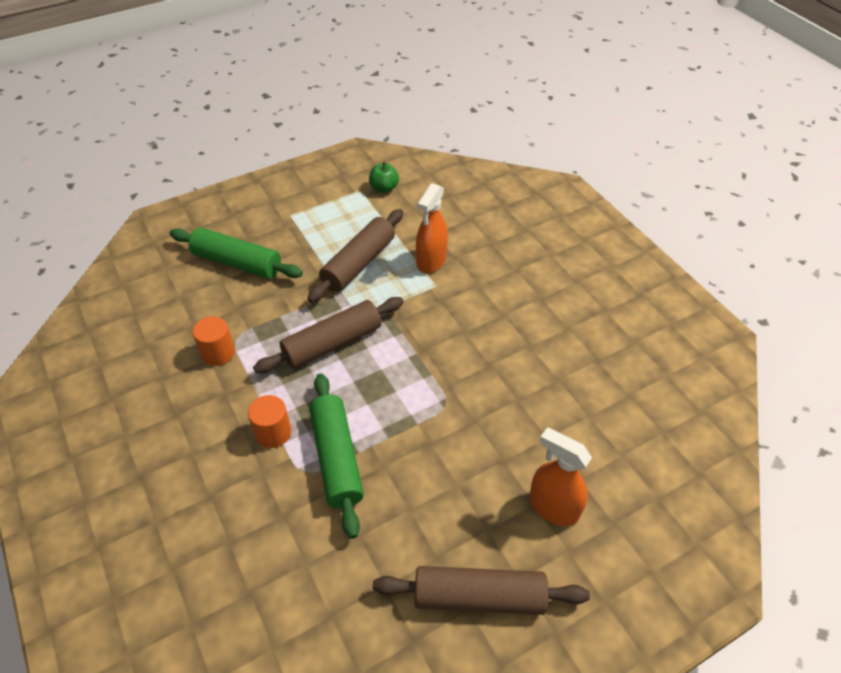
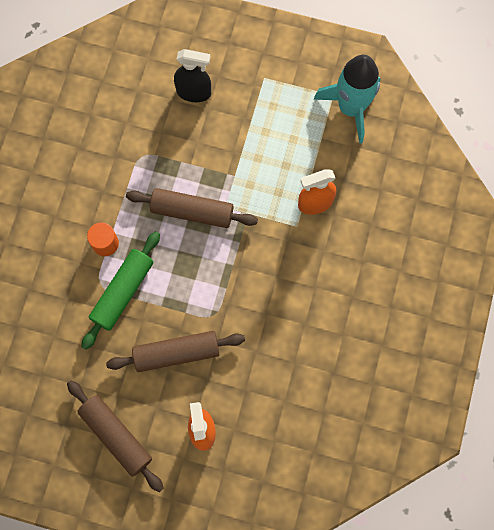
camera: 45 degrees right, 25 degrees up
green rolling pin [170,227,303,279] -> black spray bottle [174,49,211,102]
orange cylinder [193,316,235,366] -> none
brown rolling pin [307,209,403,303] -> brown rolling pin moved to [106,331,245,372]
green apple [369,162,399,193] -> turquoise rocket [314,55,380,144]

